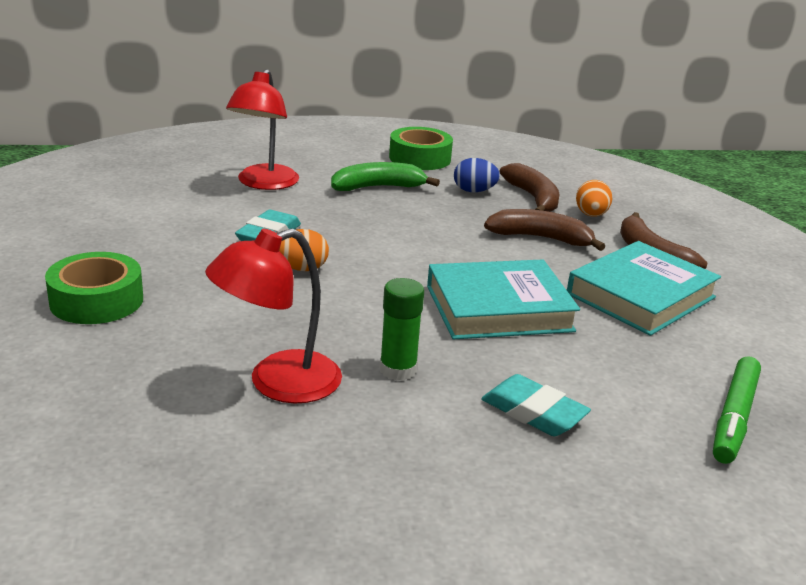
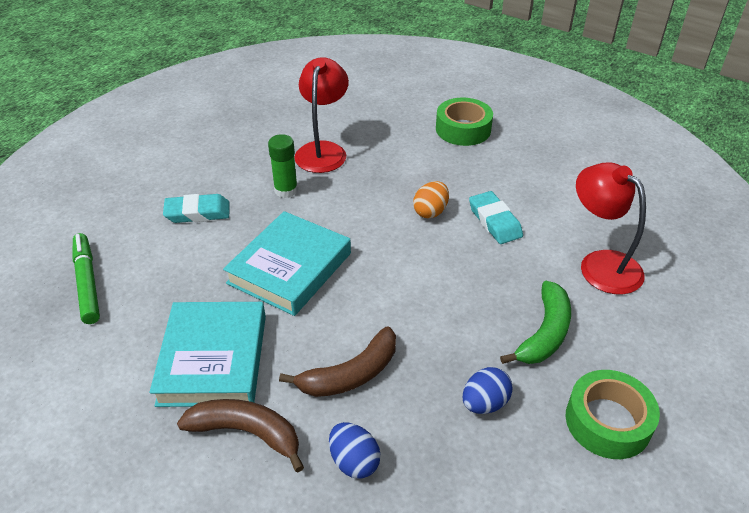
camera: 135 degrees right, 15 degrees up
brown banana [499,163,559,212] -> none
orange egg [576,180,613,217] -> blue egg [329,422,381,479]

